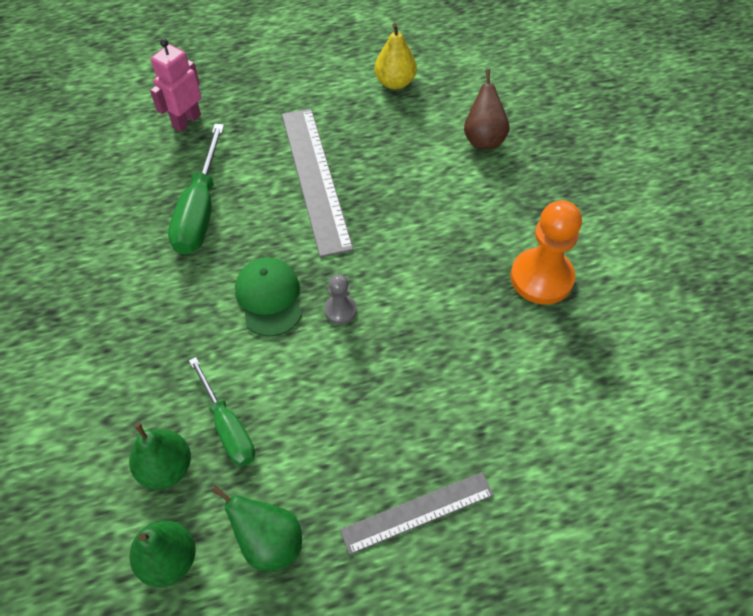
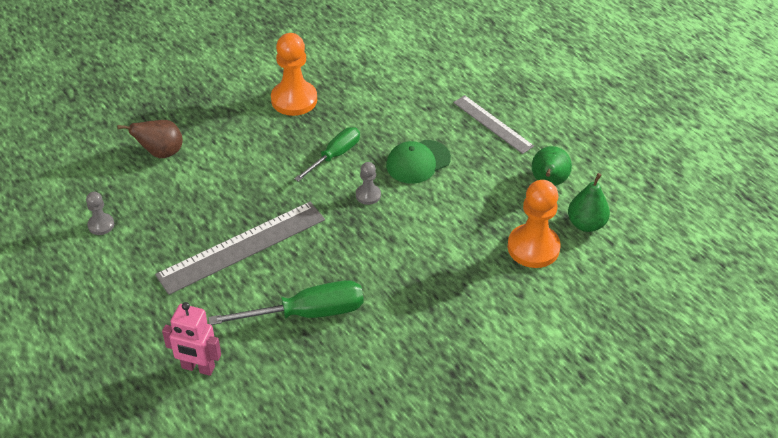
camera: 110 degrees left, 10 degrees down
green pear [129,422,191,489] -> orange pawn [507,180,561,268]
green screwdriver [189,357,255,467] -> green screwdriver moved to [294,127,360,182]
green cap [235,258,302,337] -> green cap moved to [386,140,451,184]
yellow pear [375,23,417,90] -> grey pawn [86,192,114,235]

